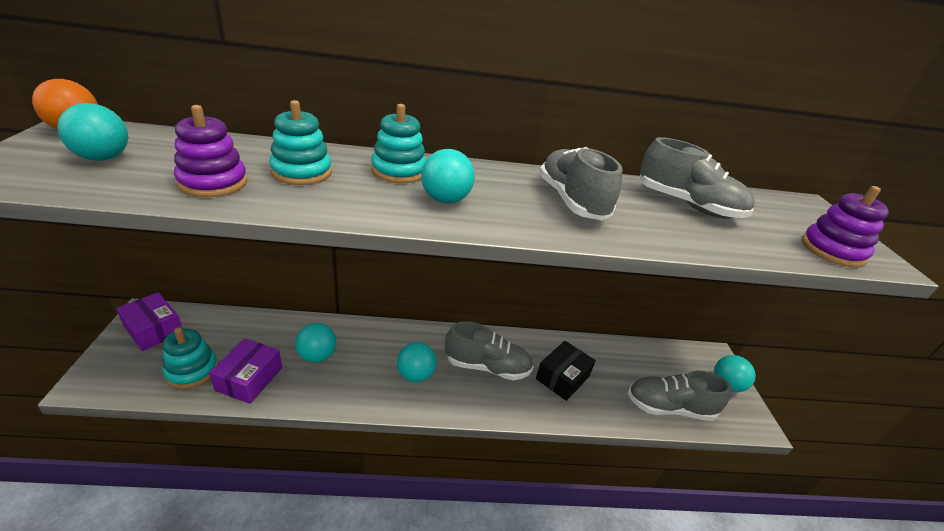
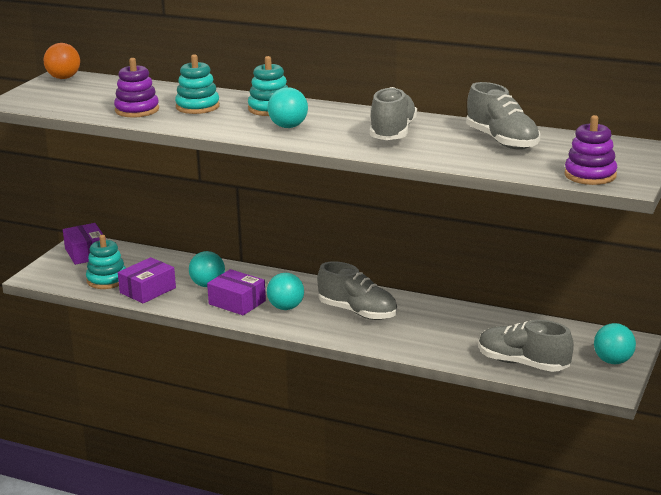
camera: 30 degrees right, 10 degrees down
turquoise ball [57,103,129,161] -> none
black box [536,341,596,401] -> none
none -> purple box [207,269,266,315]

